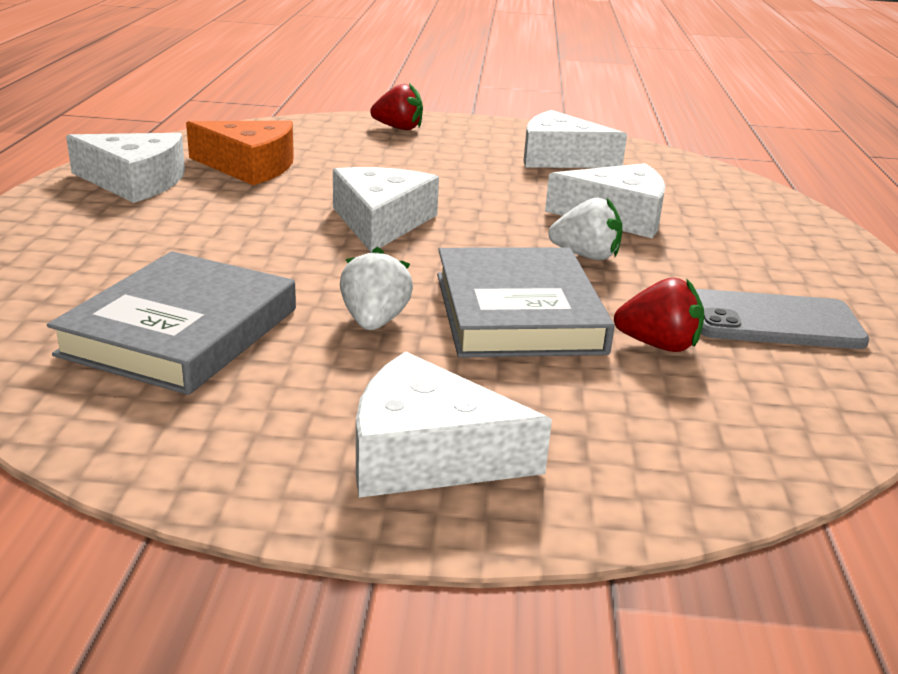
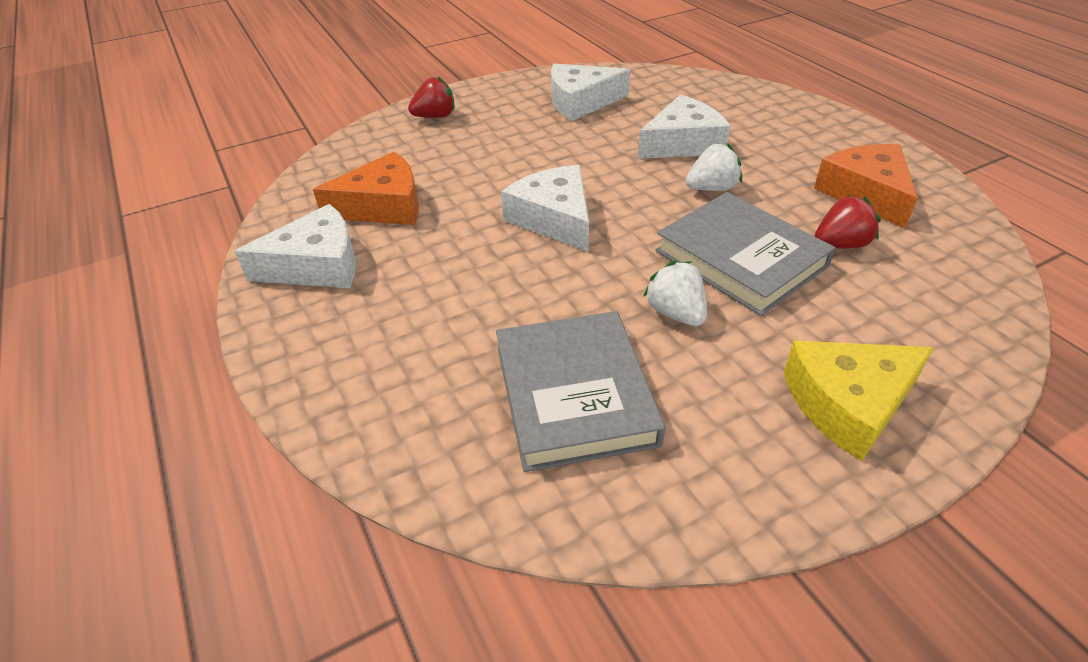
camera: 30 degrees left, 15 degrees up
white cheese [356,352,552,498] -> yellow cheese [784,341,934,461]
grey phone [695,289,869,349] -> orange cheese [814,144,918,228]

